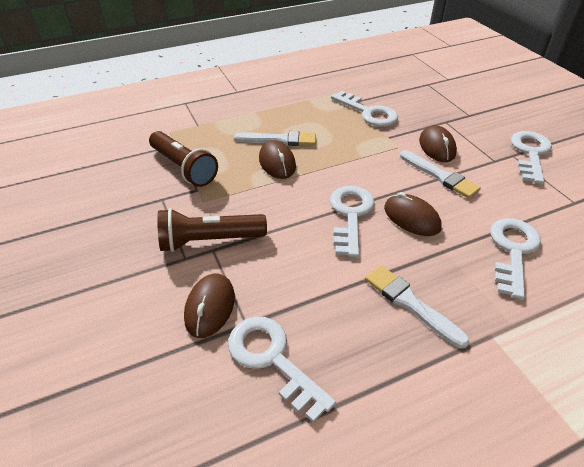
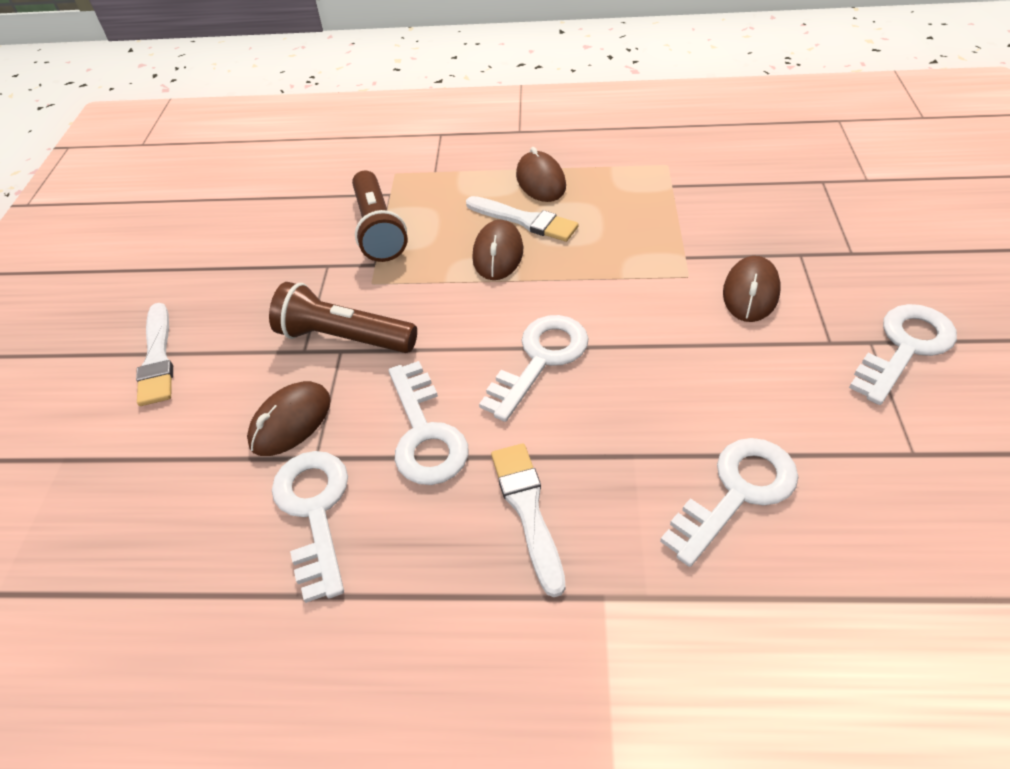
camera: 30 degrees right, 5 degrees up
white key [331,91,398,127] -> white key moved to [389,361,468,485]
brown mouse [384,192,442,236] -> brown mouse moved to [516,147,566,202]
white brush [400,150,481,199] -> white brush moved to [136,303,173,406]

